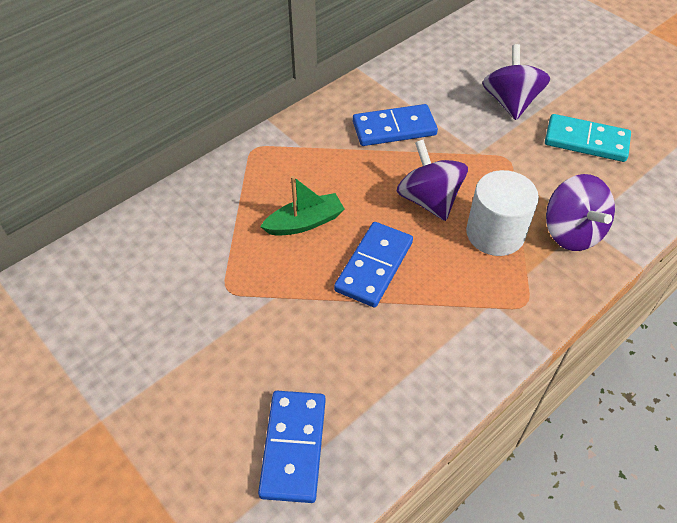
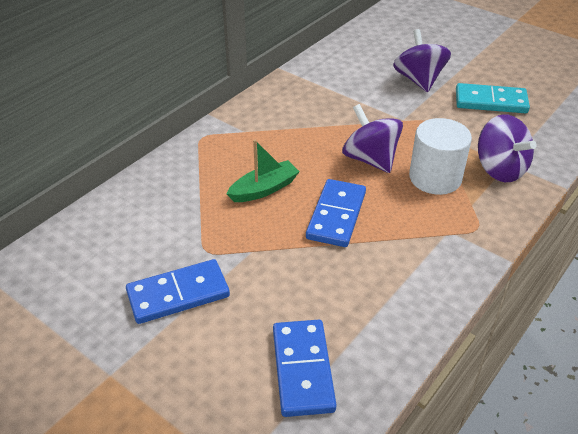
camera: 10 degrees left, 10 degrees down
blue domino [353,104,438,146] -> blue domino moved to [126,259,230,324]

